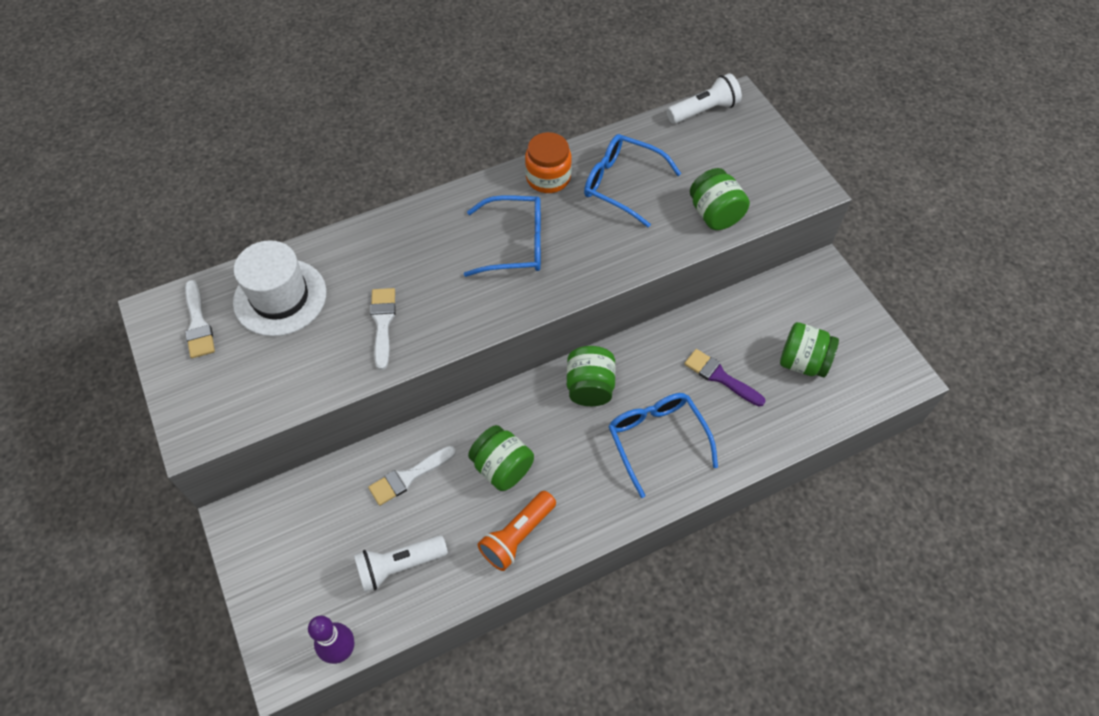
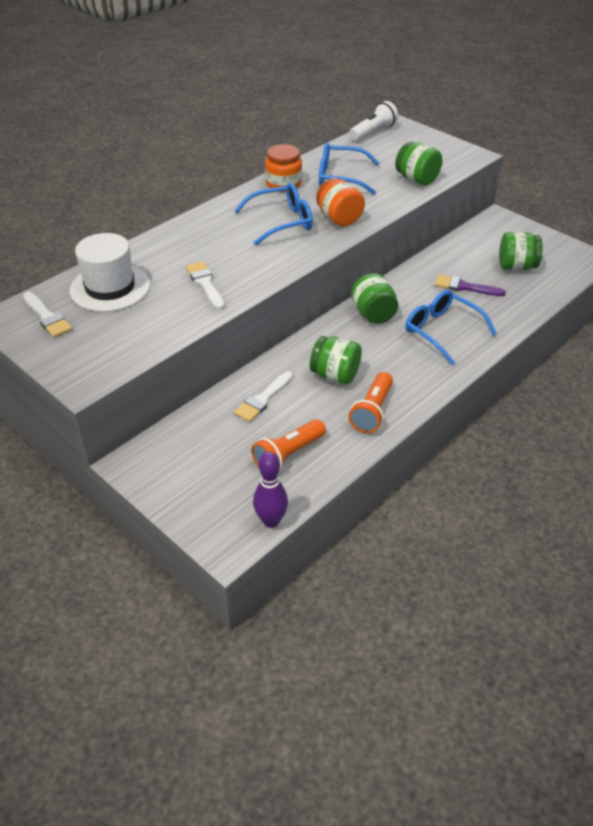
camera: 20 degrees left, 15 degrees down
white flashlight [354,535,448,592] -> orange flashlight [251,419,326,470]
none -> orange jar [316,178,365,227]

